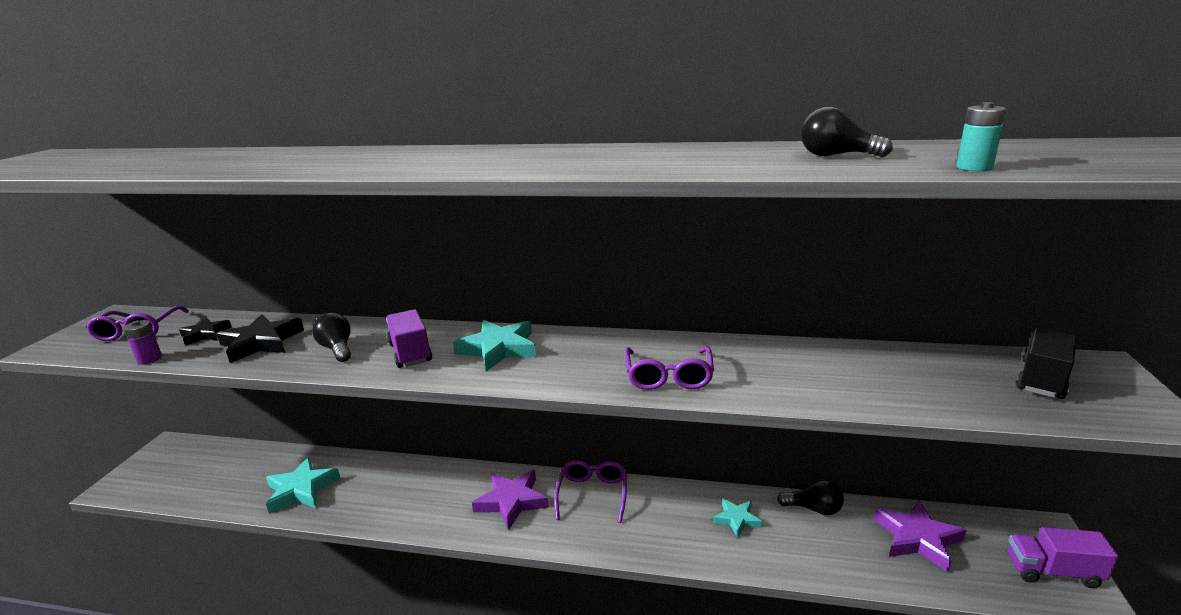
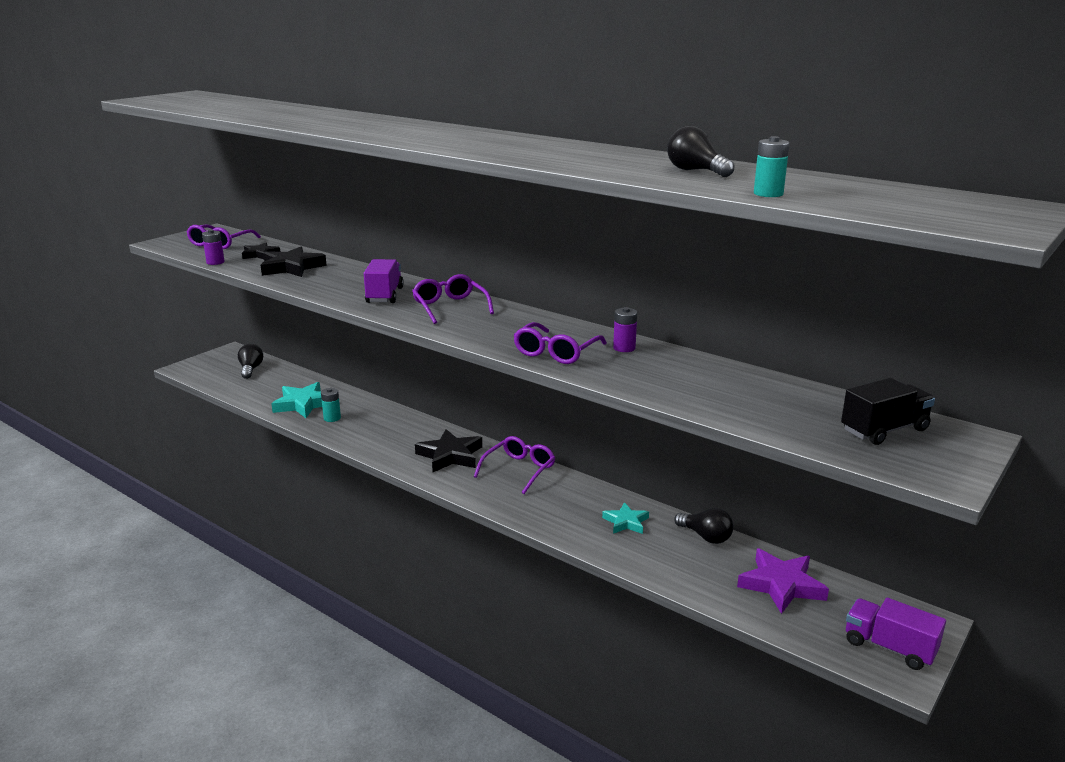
camera: 25 degrees right, 0 degrees up
black light bulb [312,313,351,362] -> black light bulb moved to [238,344,263,379]
turquoise star [453,320,536,371] -> purple glasses [412,274,494,324]
purple star [472,470,549,529] -> black star [415,429,482,472]
none -> turquoise battery [321,388,341,422]
none -> purple battery [613,307,637,352]

